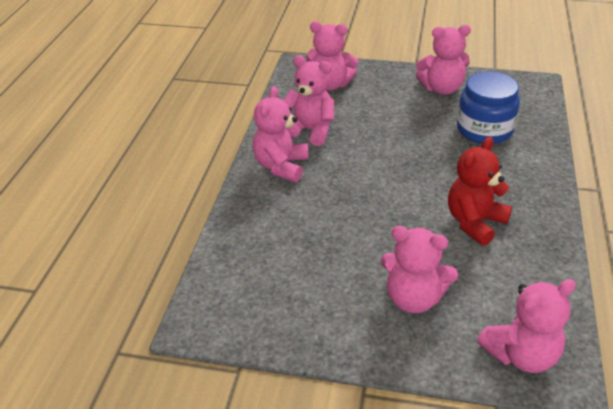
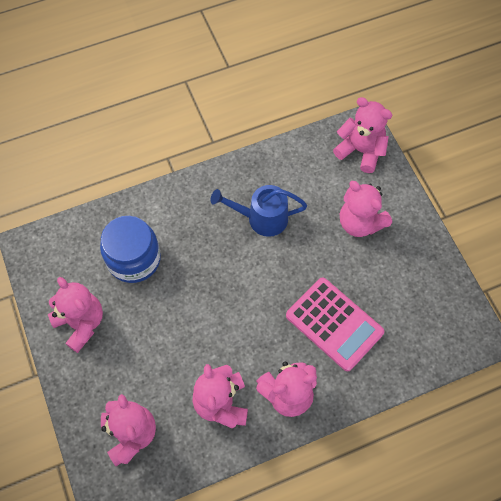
camera: 125 degrees left, 25 degrees up
pink teddy bear [381,226,458,313] -> pink teddy bear turned 150 degrees clockwise [340,181,392,237]
red teddy bear [448,137,512,246] -> blue watering can [211,185,307,237]
none -> pink calculator [286,277,384,371]

